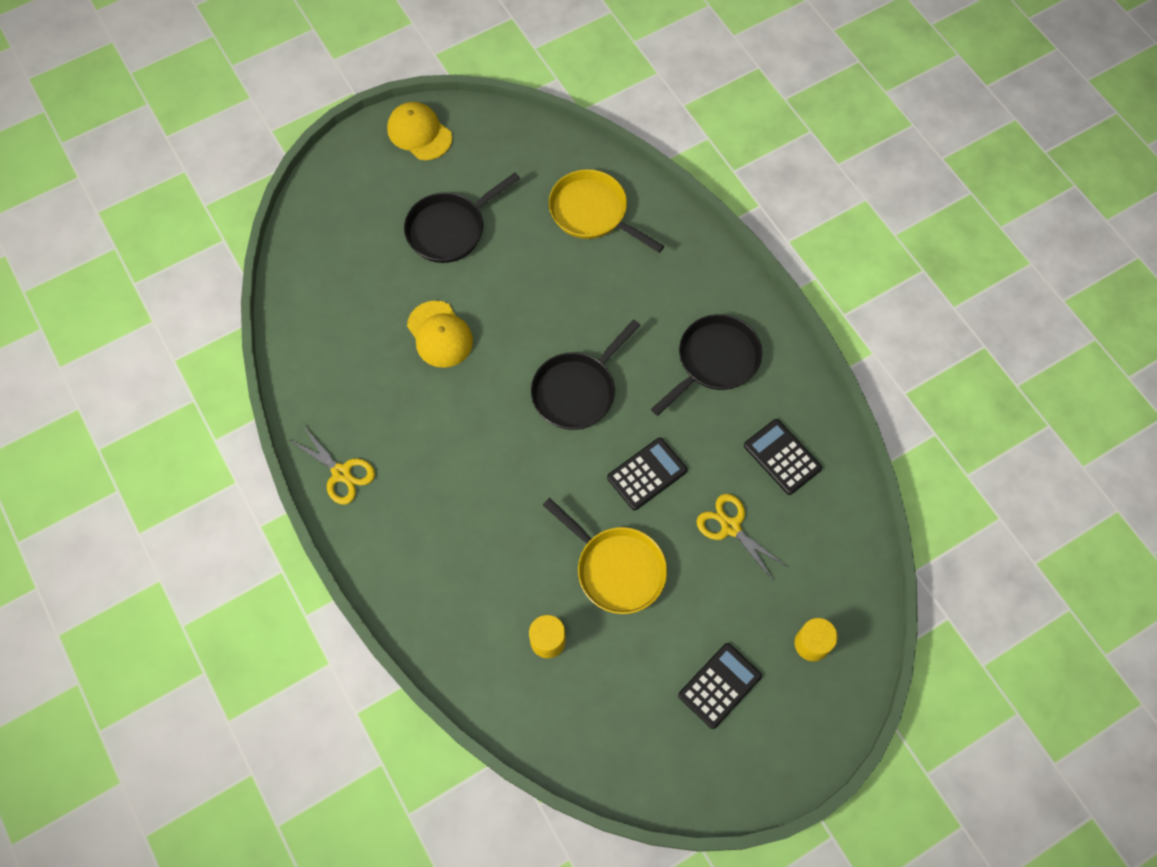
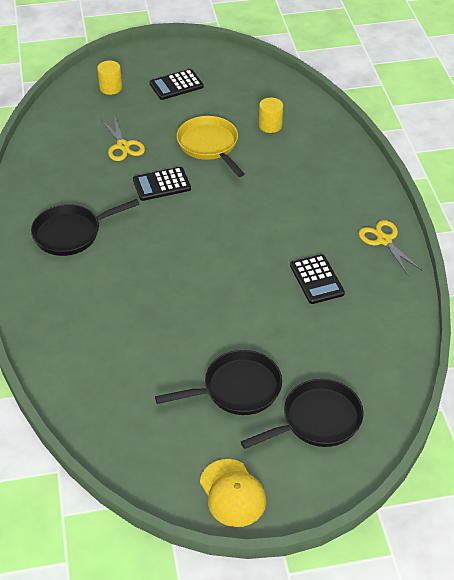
camera: 160 degrees left, 20 degrees down
yellow cap [407,301,473,368] -> none
black pan [531,320,641,430] -> black pan moved to [241,379,363,449]
yellow pan [549,169,664,253] -> none
black calculator [744,419,822,495] -> black calculator moved to [290,254,345,304]

